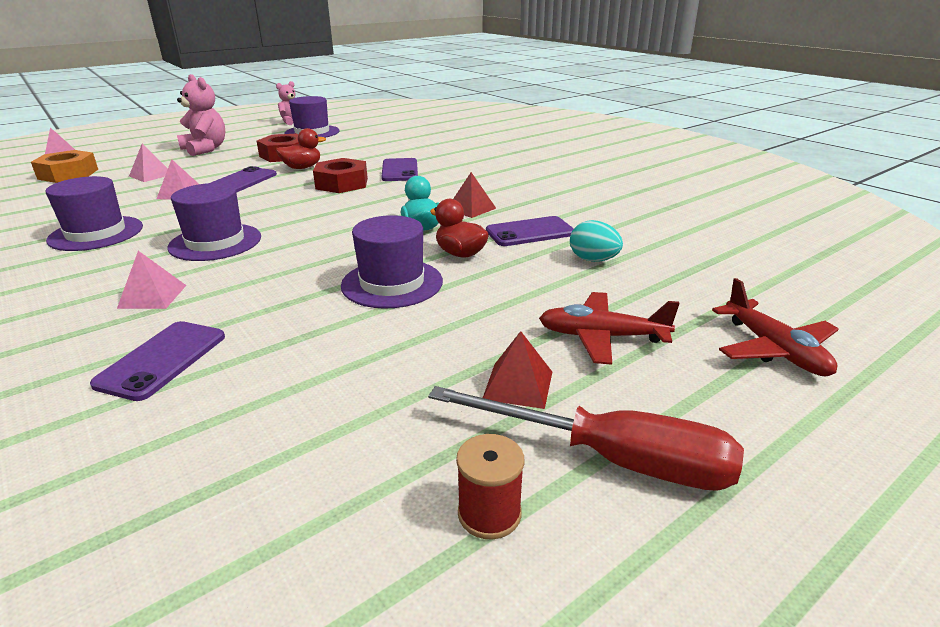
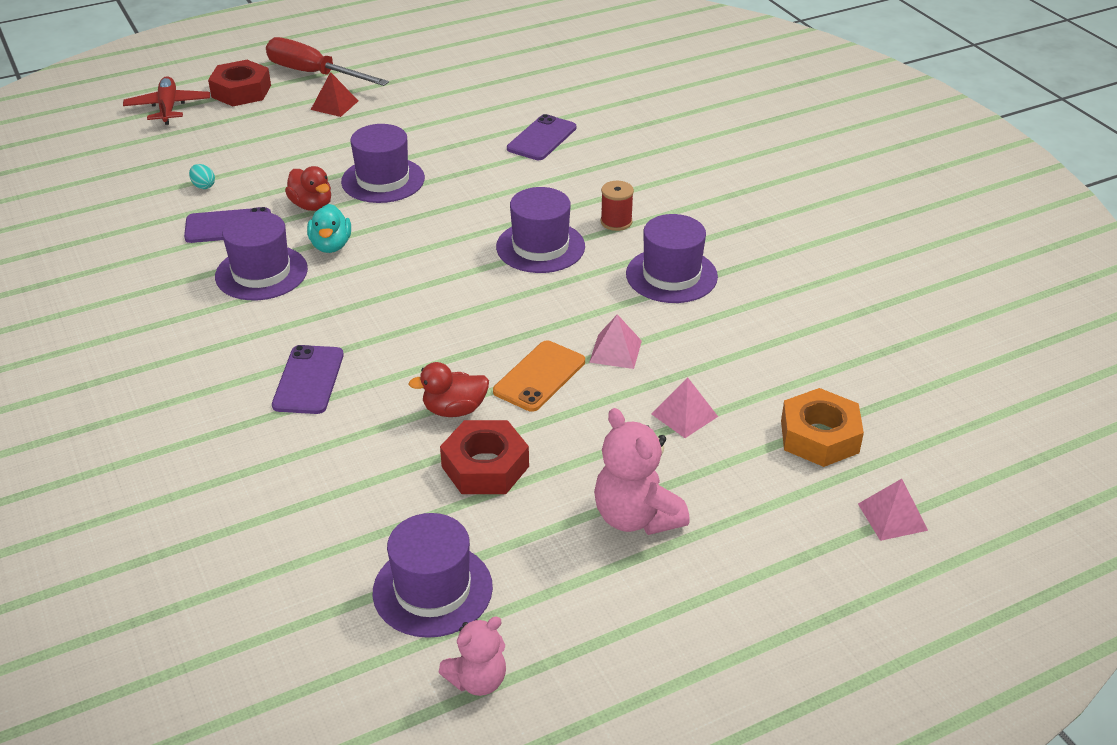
camera: 170 degrees left, 10 degrees up
pink pyramid [117,251,186,309] -> none
purple phone [211,166,277,193] -> orange phone [493,340,585,412]
red nut [313,158,368,193] -> red nut moved to [208,60,271,106]
red pyramid [453,172,496,218] -> purple hat [215,212,308,300]
red spool [456,434,524,539] -> red spool moved to [601,181,634,231]
red plane [539,292,680,365] -> none
turquoise egg [570,220,623,262] -> turquoise egg [189,164,215,189], size x0.64

